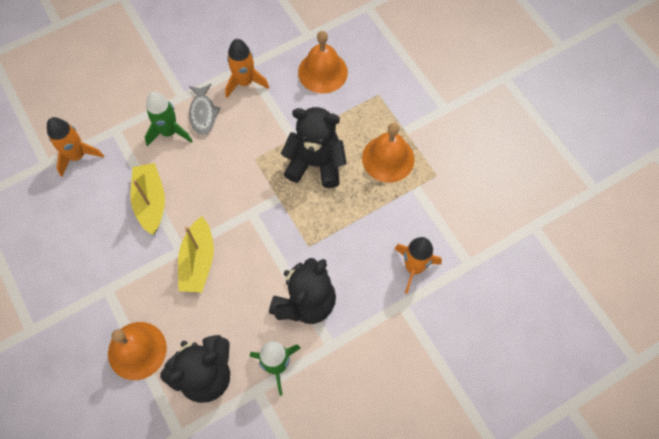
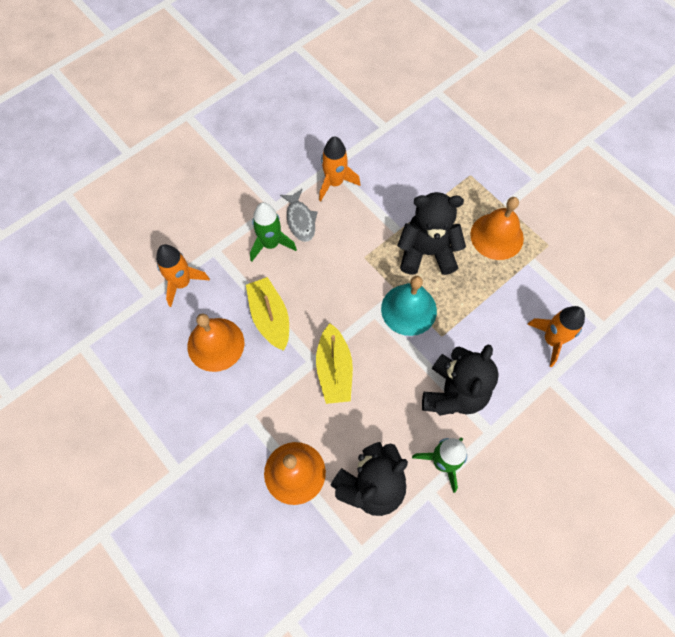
camera: 10 degrees left, 0 degrees up
orange bell [298,31,348,94] -> orange bell moved to [188,313,244,372]
none -> turquoise bell [381,276,437,336]

